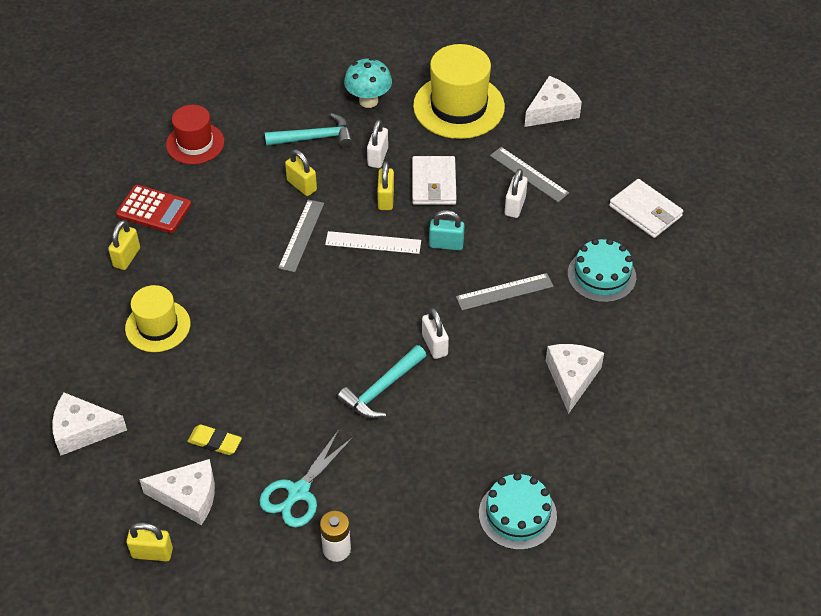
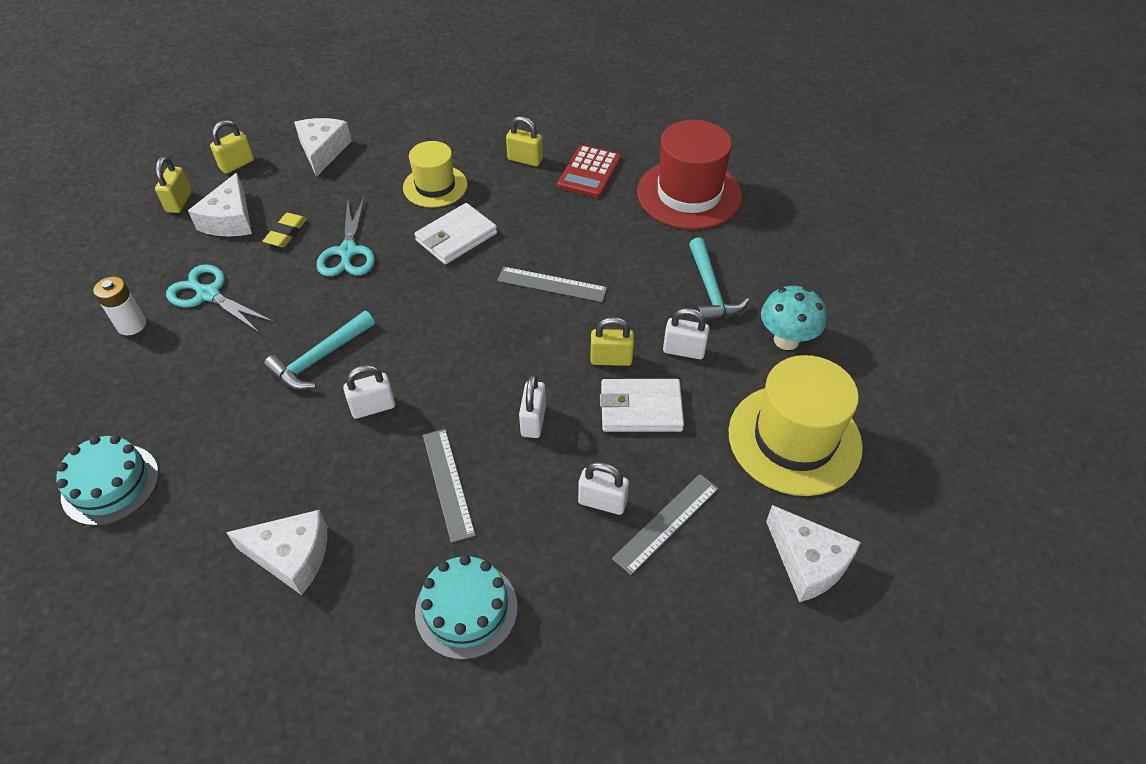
camera: 90 degrees right, 0 degrees up
red hat [166,105,224,164] -> red hat [637,120,742,230], size x1.61
yellow padlock [285,150,317,196] -> yellow padlock moved to [210,120,254,174]
white ruler [325,231,421,254] -> none
turquoise hammer [337,345,427,419] -> turquoise hammer turned 90 degrees counterclockwise [264,311,375,390]
turquoise padlock [429,210,465,250] -> white padlock [519,374,546,438]
white wallet [609,179,683,238] -> white wallet moved to [414,203,497,265]
none -> turquoise scissors [316,198,375,277]

